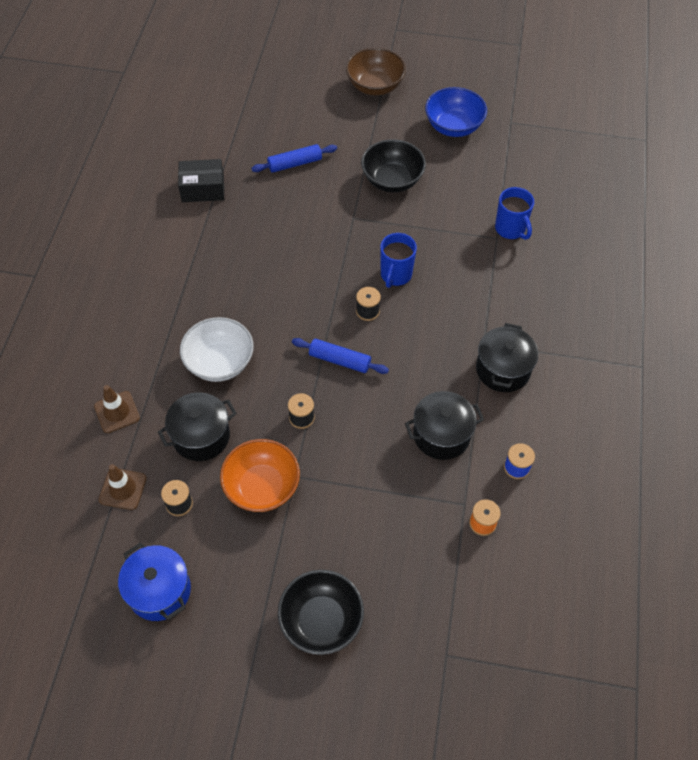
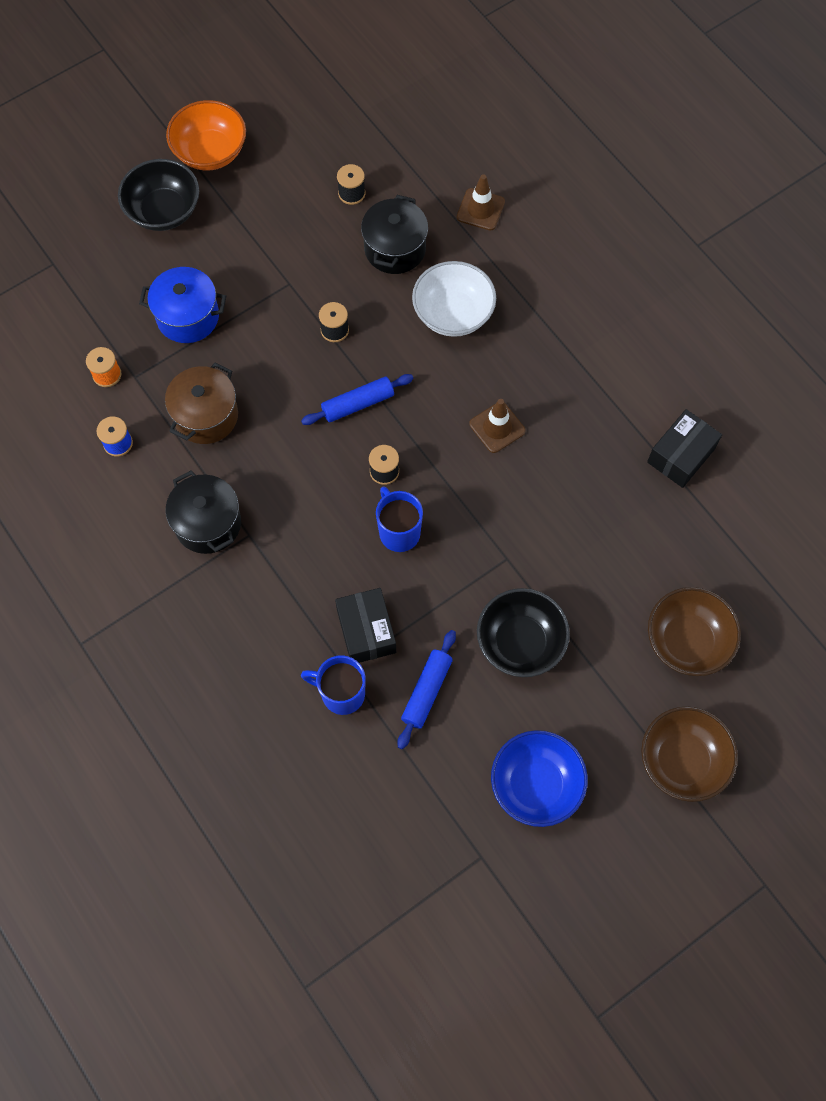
camera: 135 degrees right, 10 degrees up
brown traffic cone [99,464,147,510] -> brown traffic cone moved to [469,399,526,453]
blue pot [118,542,191,621] -> blue pot moved to [139,267,226,343]
orange bowl [220,439,300,512] -> orange bowl moved to [166,100,246,171]
blue rolling pin [251,144,337,173] -> blue rolling pin moved to [398,630,456,749]
black pot [405,391,484,460] -> brown pot [165,363,238,444]
none -> black box [335,588,396,663]
none -> brown bowl [648,587,741,676]

